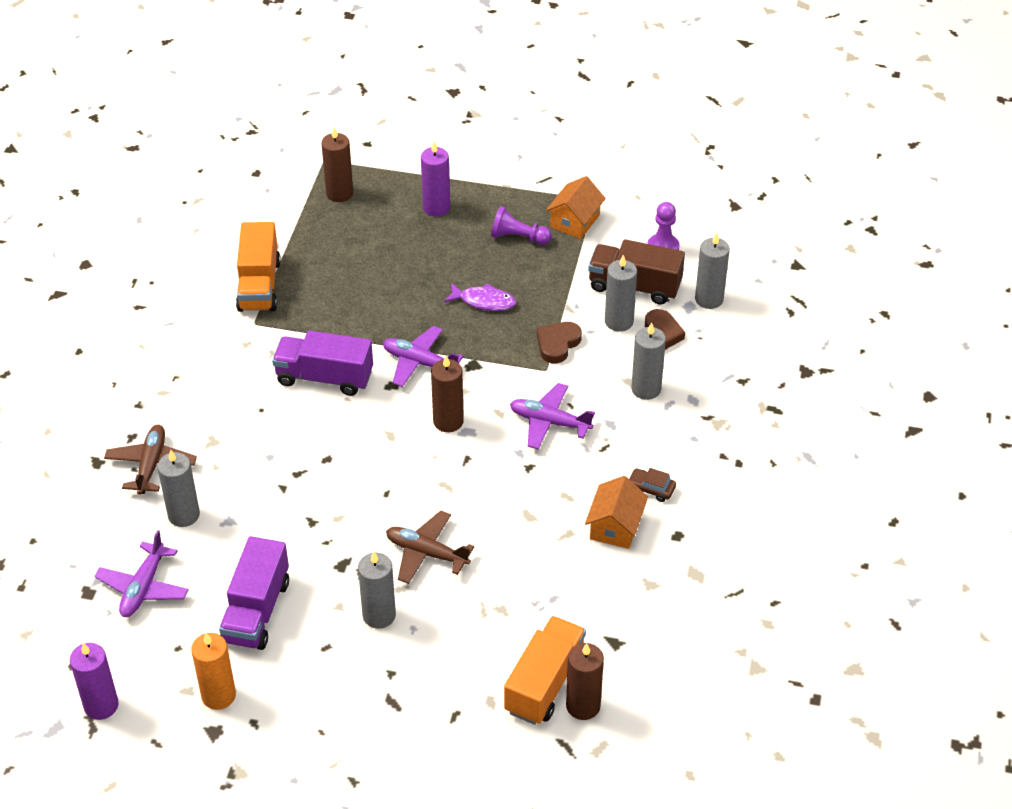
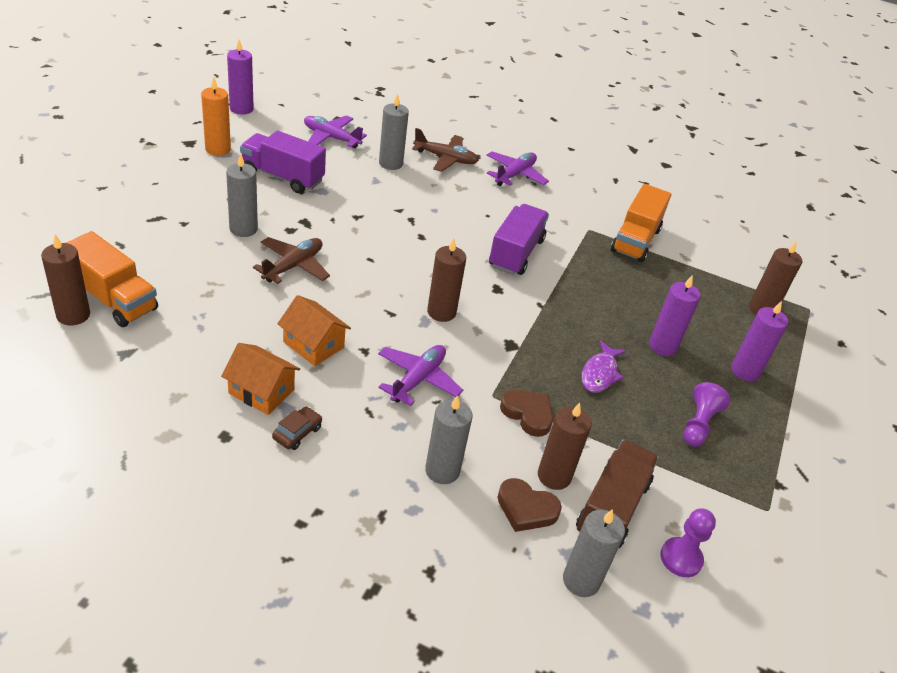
camera: 95 degrees right, 5 degrees down
orange truck [236,222,281,312] -> orange truck turned 75 degrees counterclockwise [611,184,671,262]
purple plane [383,326,463,387] -> purple plane moved to [486,152,549,186]
orange house [545,176,606,239] -> orange house moved to [277,295,351,366]
grey candle [605,255,637,332] -> brown candle [538,403,592,490]
none -> purple candle [649,275,701,356]

